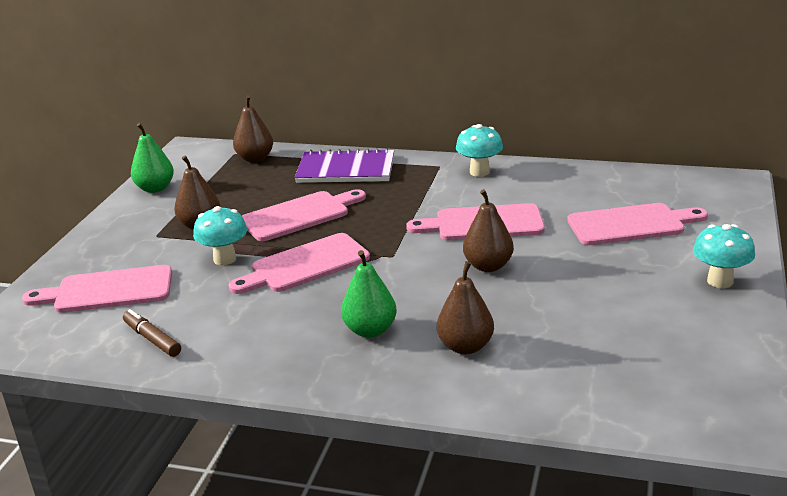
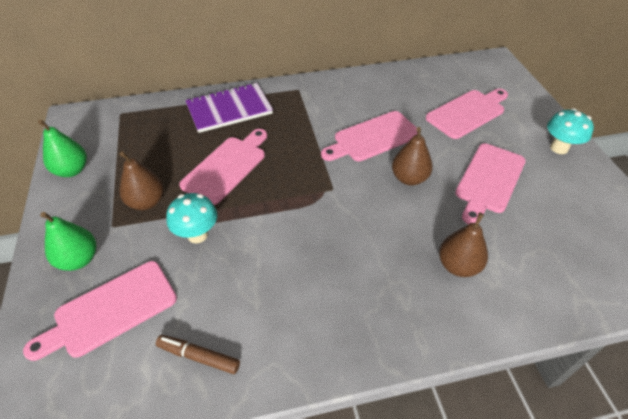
camera: 30 degrees left, 20 degrees up
pink cutting board [229,233,370,294] -> pink cutting board moved to [455,143,526,224]
brown pear [233,95,273,162] -> none
green pear [341,250,397,338] -> green pear moved to [40,212,96,271]
turquoise mushroom [456,124,503,177] -> none

